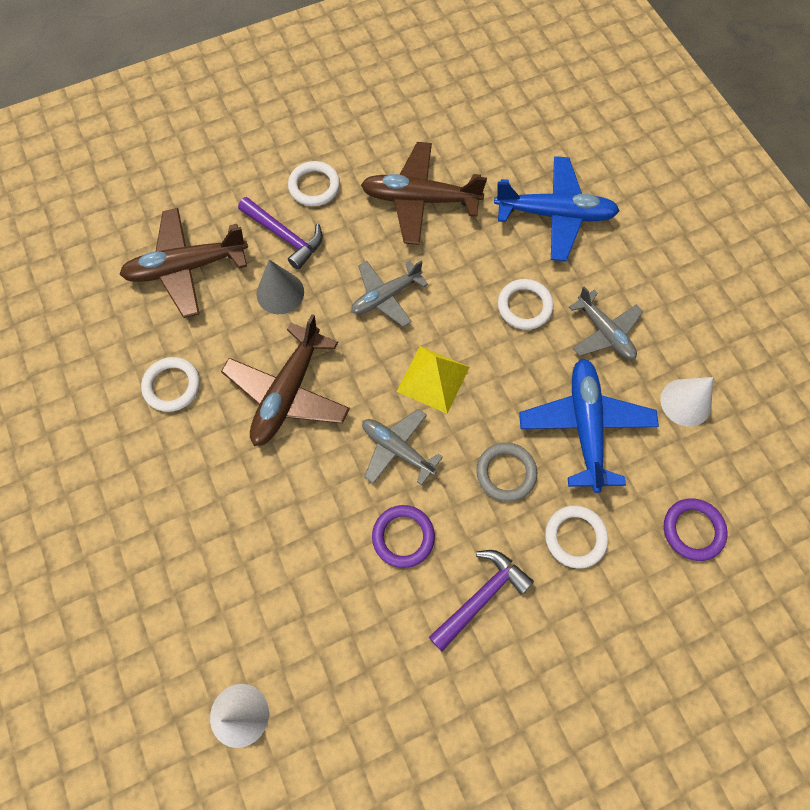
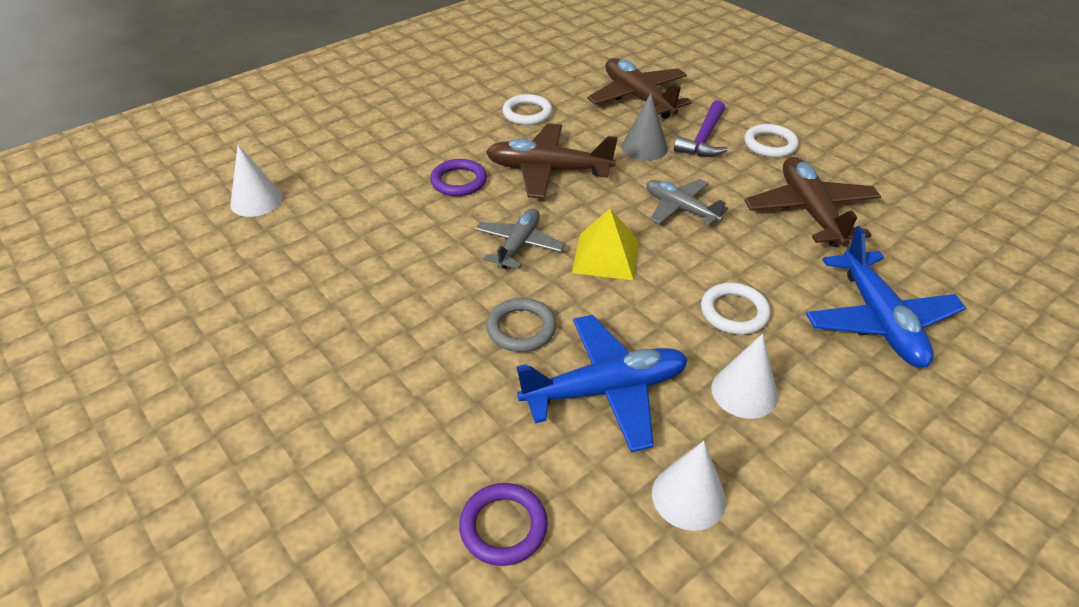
camera: 75 degrees right, 25 degrees down
purple ring [372,505,435,568] -> purple ring moved to [430,159,487,196]
purple hammer [429,550,534,652] -> none
white ring [545,506,608,569] -> none
grey plane [569,286,643,360] -> white cone [711,334,778,419]

